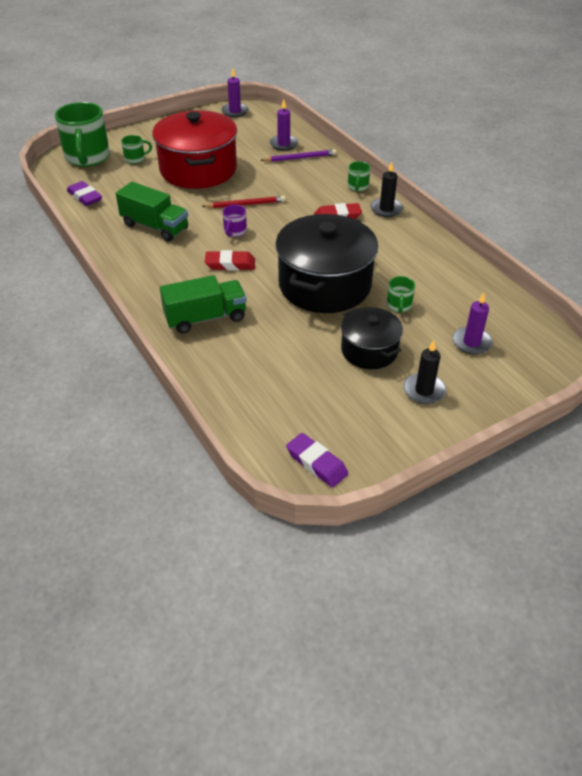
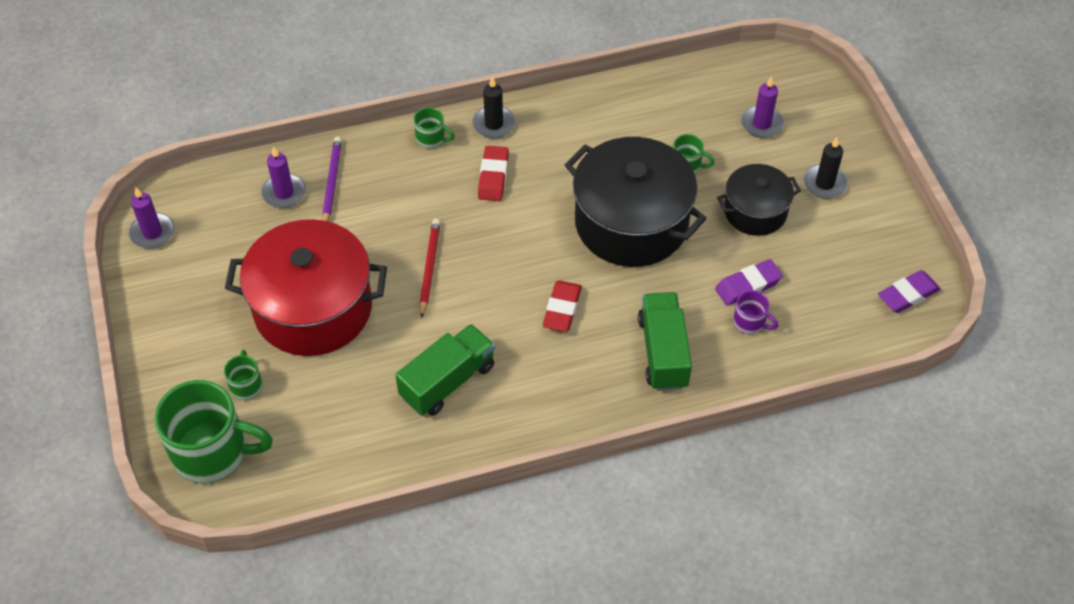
camera: 75 degrees left, 10 degrees up
purple eraser [67,181,102,206] -> purple eraser moved to [715,259,783,306]
purple mug [223,205,247,237] -> purple mug moved to [733,290,778,334]

